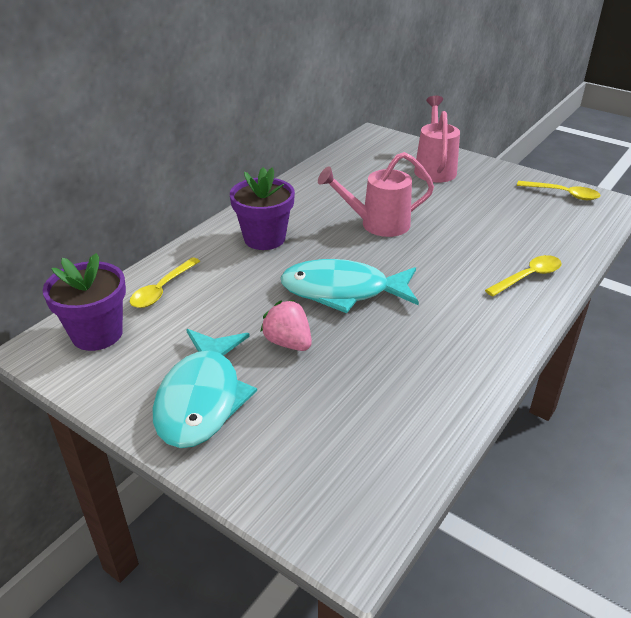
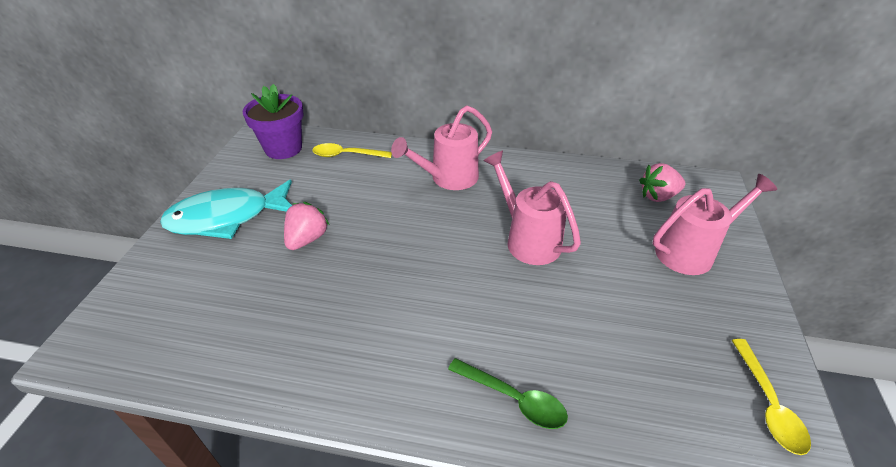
camera: 65 degrees right, 5 degrees up
purple flower pot [230,167,295,250] -> pink watering can [391,105,492,190]
turquoise fish [280,259,419,313] -> none
yellow spoon [485,255,562,297] -> green spoon [448,358,568,429]
none -> pink strawberry [639,163,685,202]

